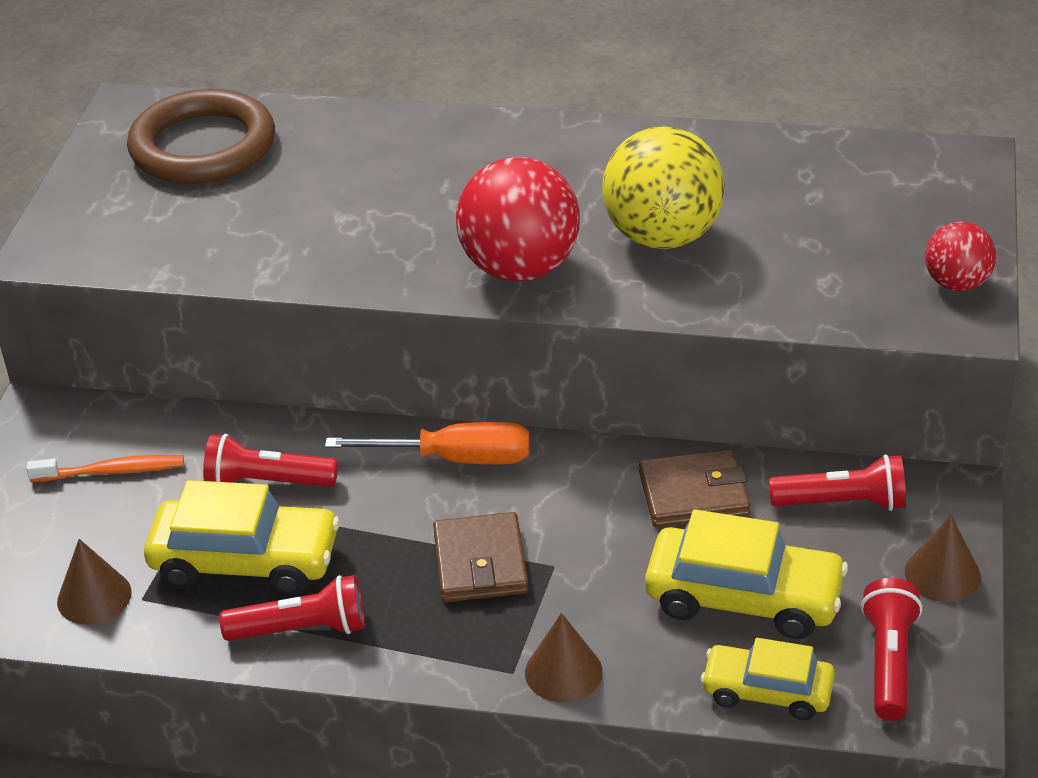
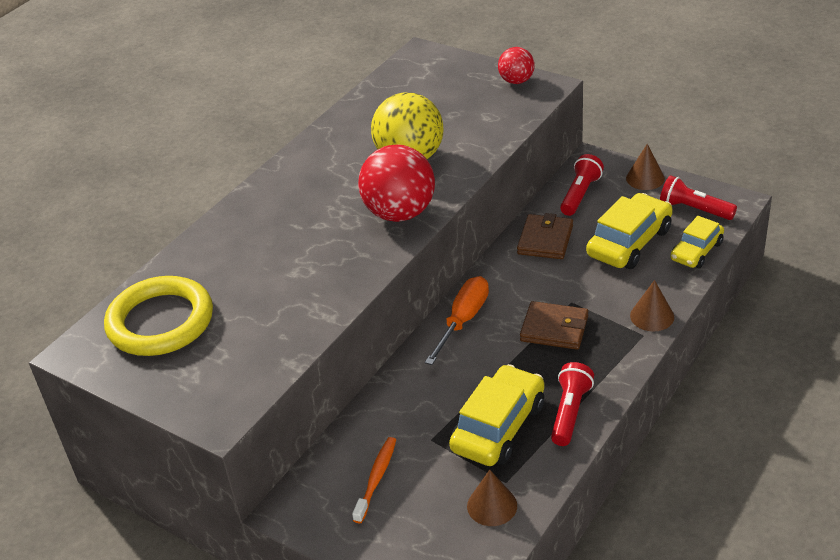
camera: 65 degrees left, 0 degrees up
brown ring [127,89,275,184] -> yellow ring [104,276,213,356]
red flashlight [203,434,338,487] -> none

